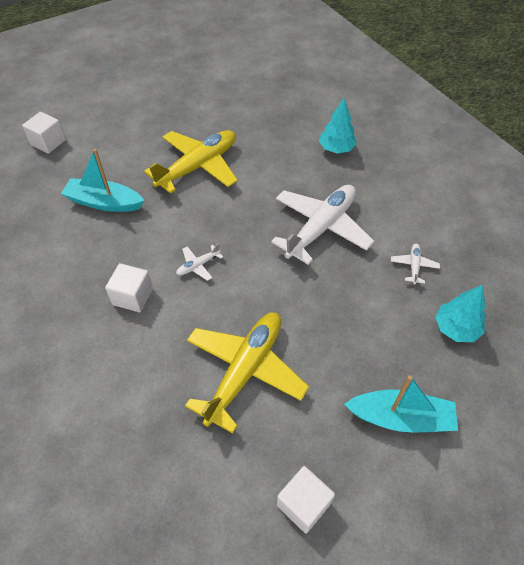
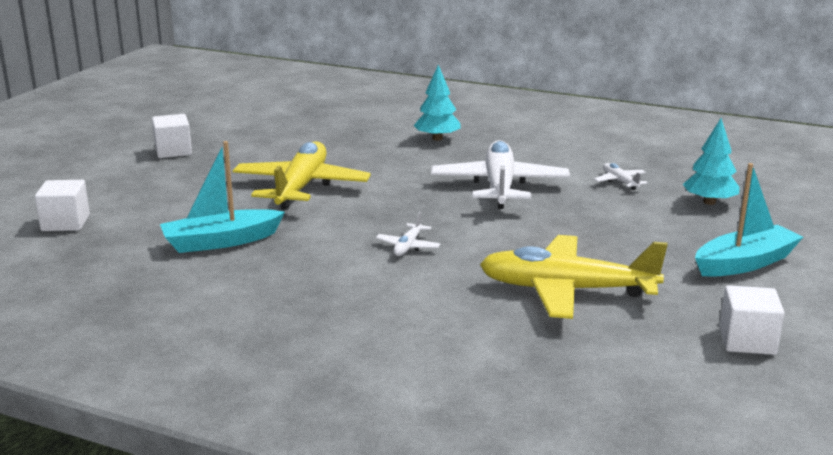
camera: 35 degrees left, 30 degrees down
white cube [105,263,153,312] -> white cube moved to [152,114,192,158]
yellow plane [185,312,309,433] -> yellow plane turned 75 degrees counterclockwise [480,235,668,319]

